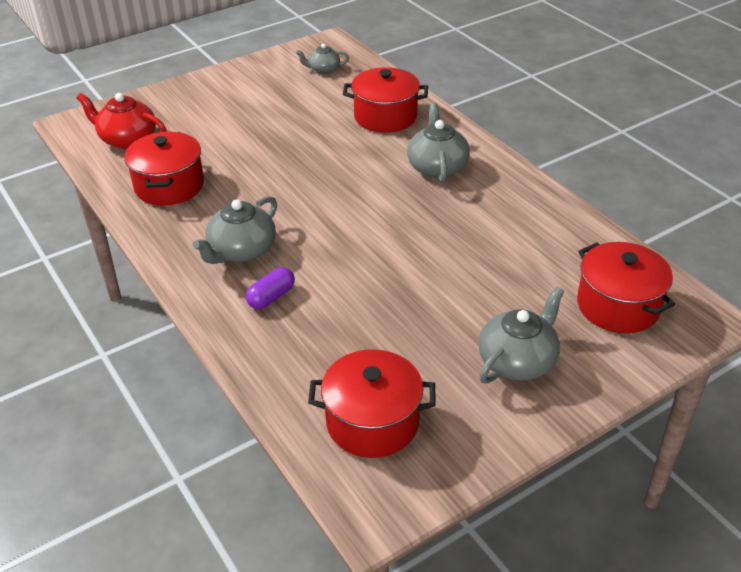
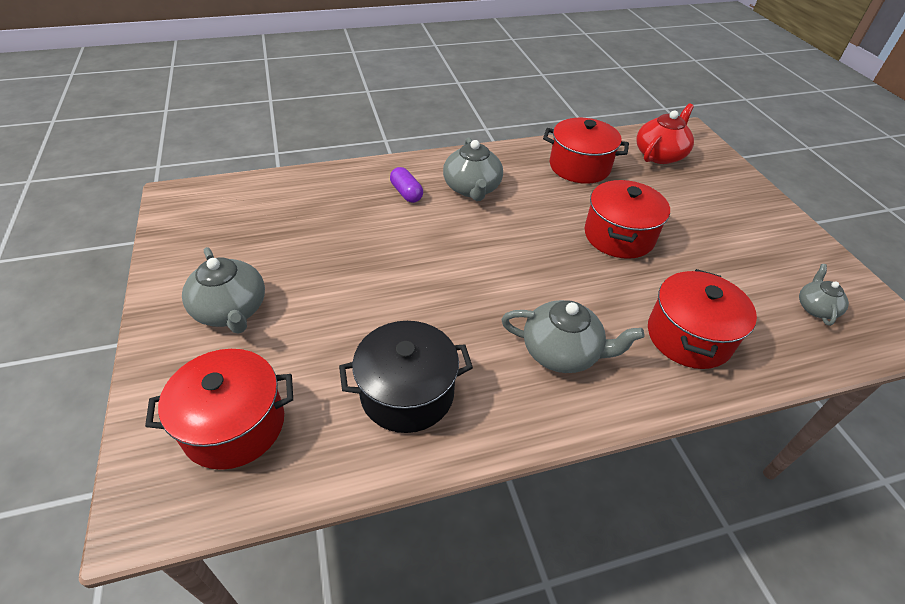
camera: 105 degrees right, 5 degrees up
grey teapot [193,196,277,264] -> grey teapot turned 150 degrees counterclockwise [443,137,503,201]
red pot [308,349,436,458] -> red pot moved to [584,180,670,259]
none -> black pot [339,321,473,433]

